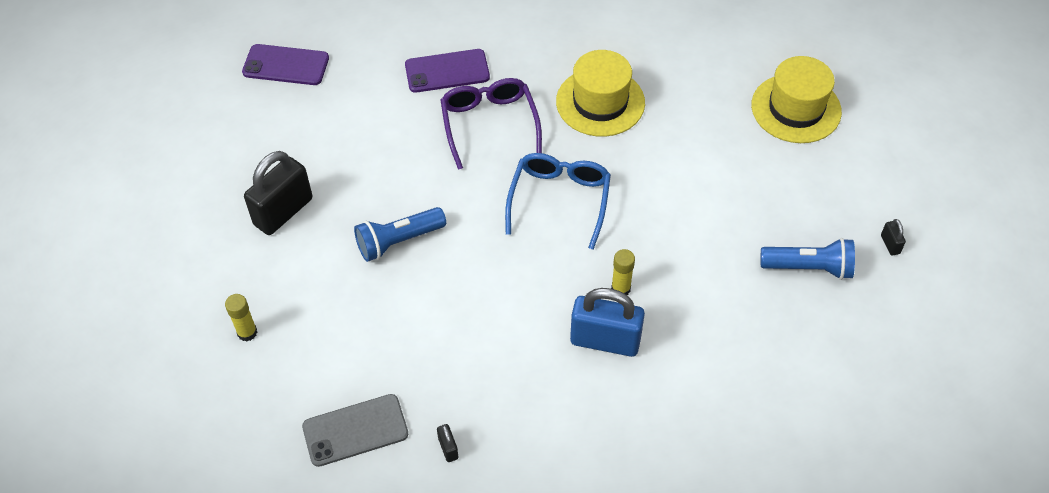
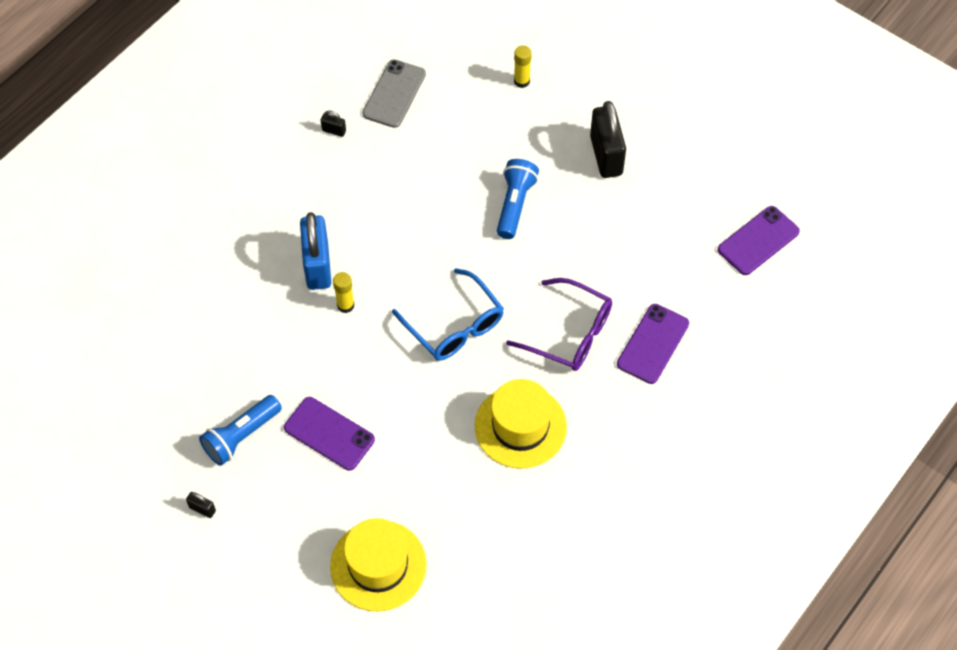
camera: 130 degrees right, 5 degrees up
blue padlock [570,288,645,357] -> blue padlock turned 60 degrees counterclockwise [300,212,331,290]
none -> purple phone [284,397,375,471]

